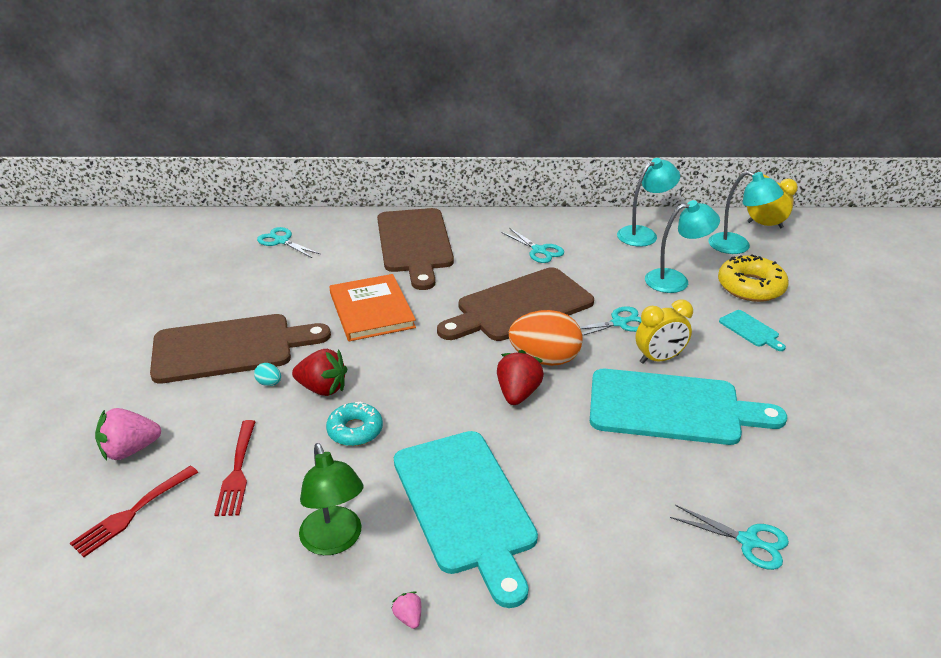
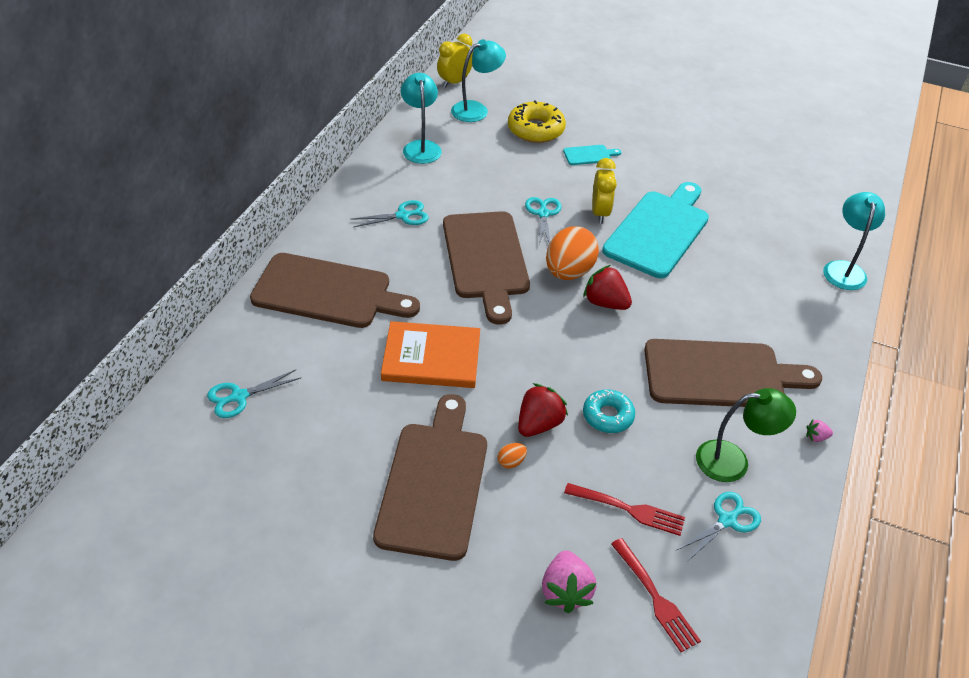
camera: 70 degrees left, 10 degrees up
turquoise egg [254,363,281,386] -> orange egg [497,443,527,468]
turquoise cutting board [394,431,538,608] -> brown cutting board [644,339,822,407]
turquoise lamp [645,200,720,293] -> turquoise lamp moved to [823,192,885,290]
turquoise scissors [670,505,789,570] -> turquoise scissors moved to [677,492,761,562]

